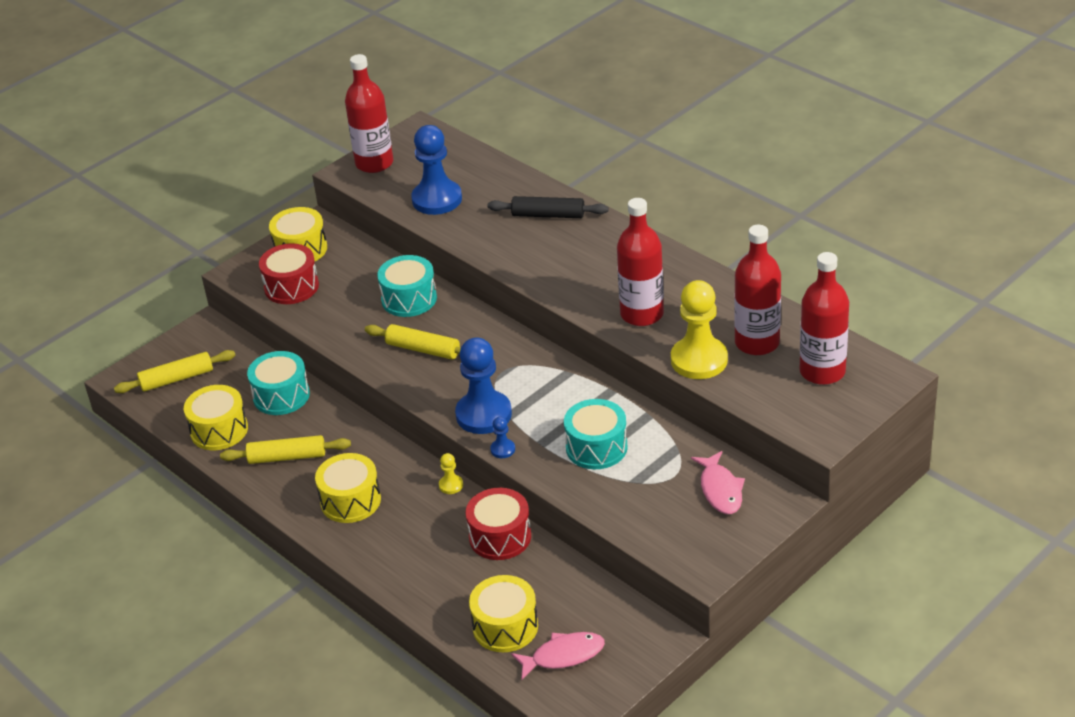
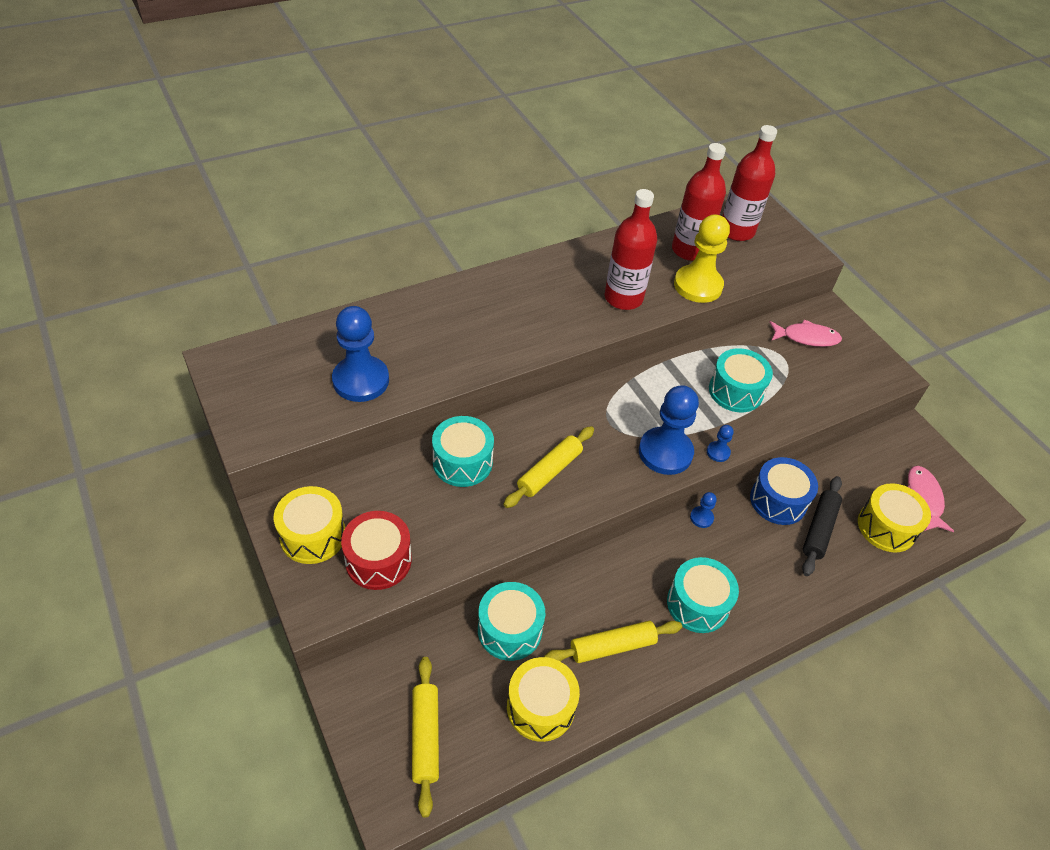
camera: 80 degrees left, 10 degrees up
yellow rolling pin [220,435,351,464] -> yellow rolling pin turned 60 degrees clockwise [544,621,682,663]
yellow drum [315,453,381,523] -> turquoise drum [667,557,739,633]
red bottle [345,54,393,173] -> none
yellow pawn [439,453,463,494] -> blue pawn [690,492,717,528]
red drum [466,488,531,560] -> blue drum [750,457,818,525]
black rolling pin [488,196,609,218] -> black rolling pin moved to [802,476,842,576]

